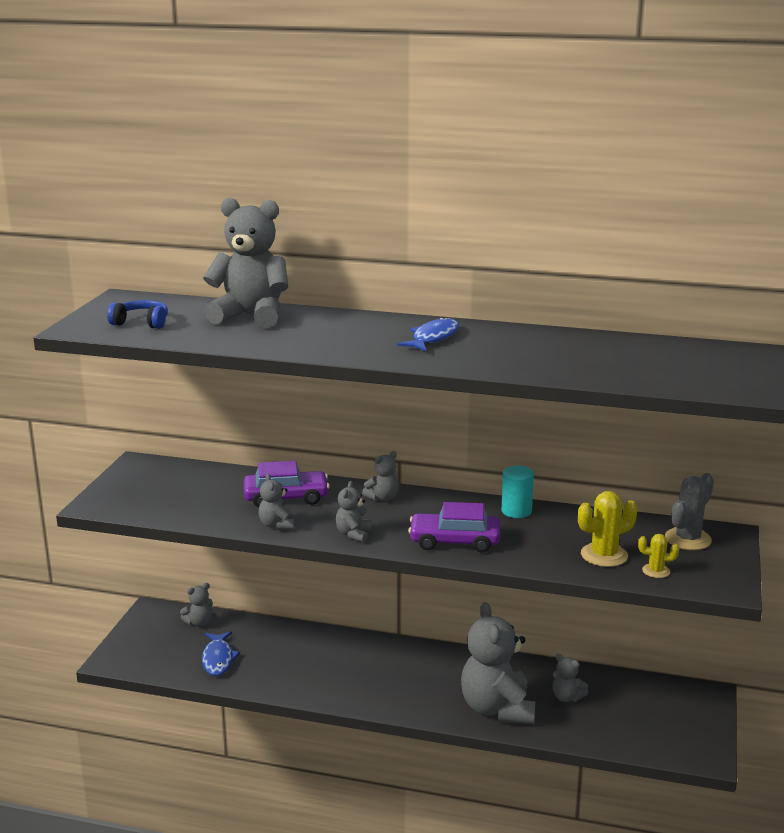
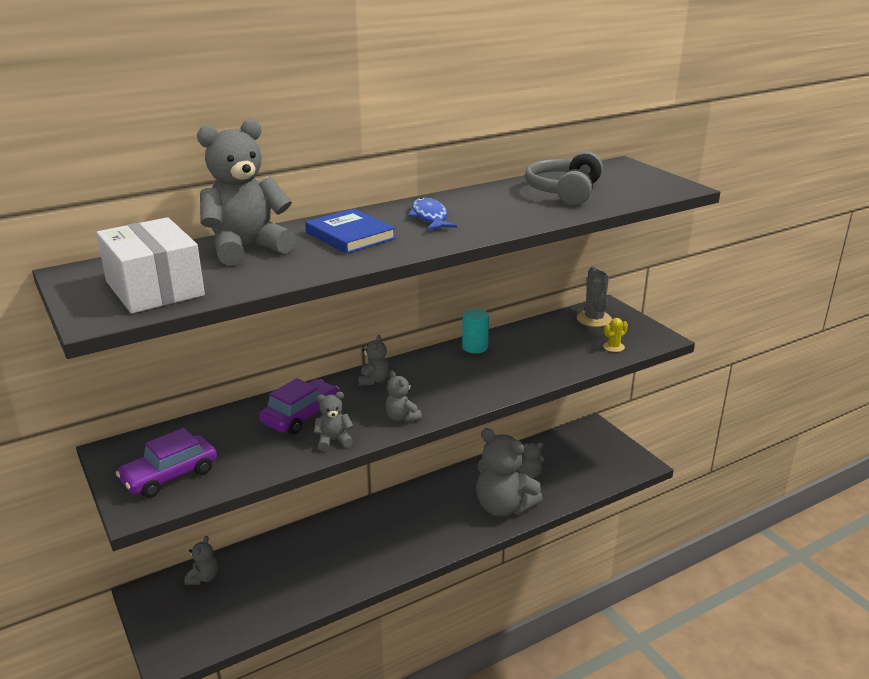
camera: 45 degrees left, 5 degrees up
blue headphones [107,300,168,329] -> white box [96,217,205,314]
blue fish [202,631,240,676] -> none
grey teddy bear [259,474,294,530] -> grey teddy bear turned 135 degrees clockwise [314,392,354,451]
purple car [408,502,500,553] -> purple car moved to [116,428,217,498]
yellow cactus [578,491,637,567] -> none
none -> blue book [305,208,396,254]
none -> grey headphones [525,151,603,205]

